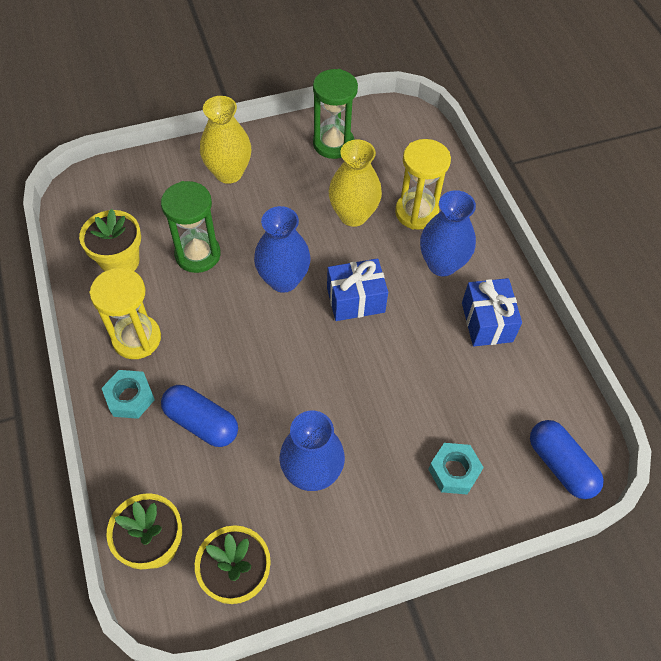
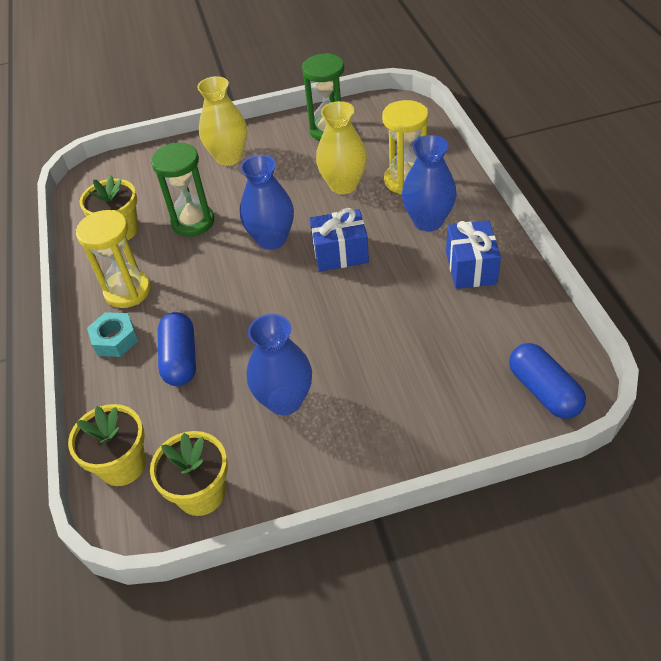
camera: 10 degrees right, 10 degrees down
blue capsule [161,385,238,447] -> blue capsule turned 45 degrees clockwise [158,312,196,386]
turquoise nut [428,443,484,494] -> none

